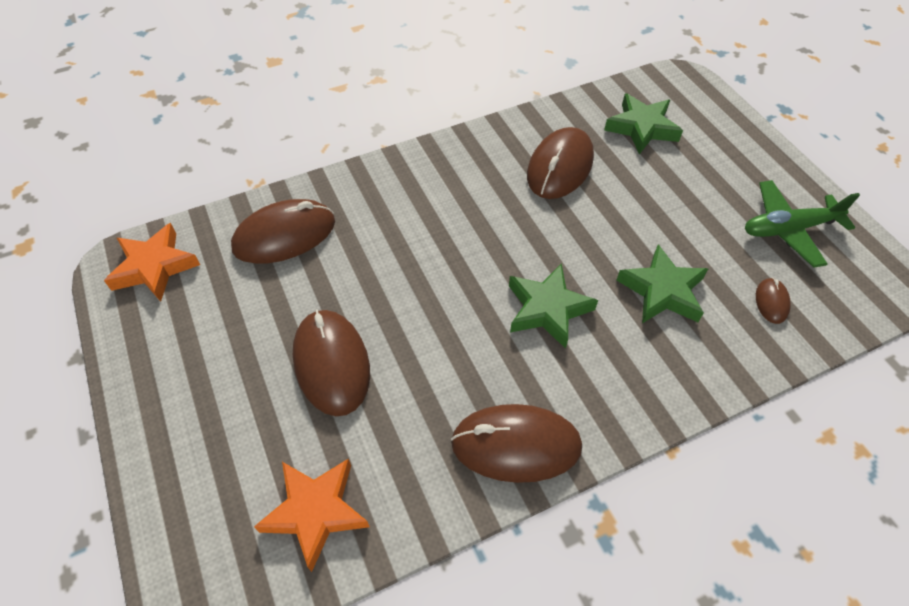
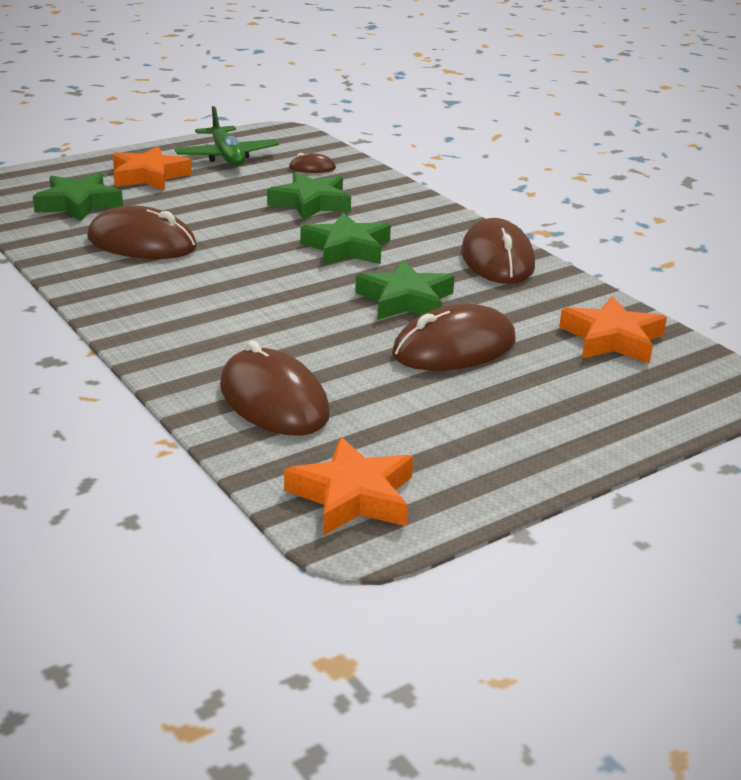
camera: 100 degrees left, 25 degrees down
none -> orange star [113,146,192,190]
none -> green star [355,260,455,320]

